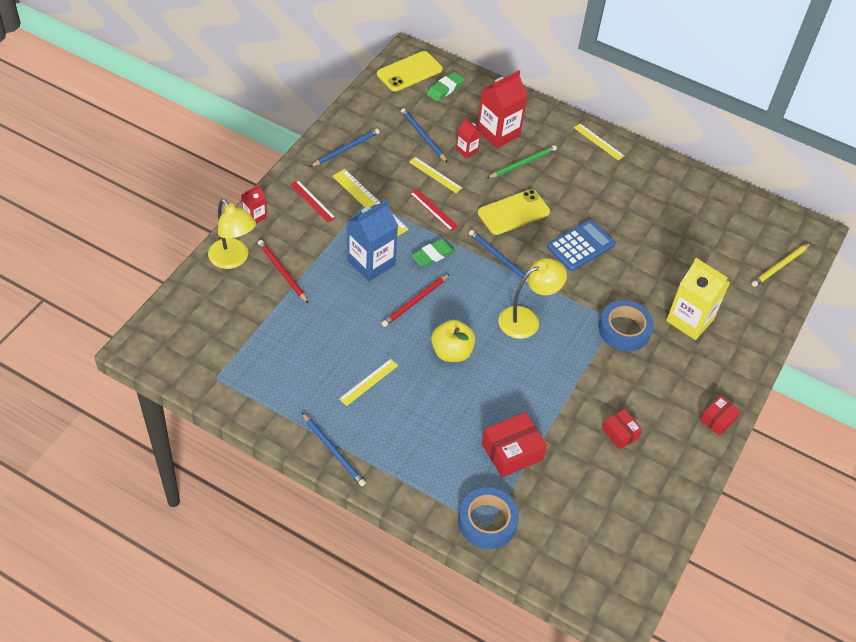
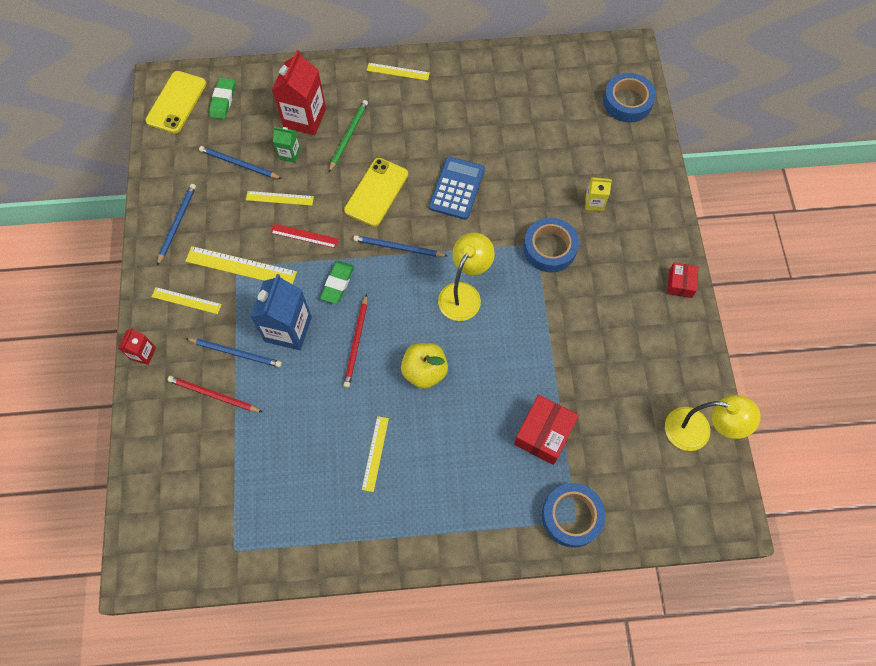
camera: 30 degrees left, 15 degrees up
yellow lamp [208,199,256,269] -> yellow lamp moved to [665,395,761,451]
red ruler [290,180,336,223] -> yellow ruler [152,287,222,314]
blue pencil [302,413,366,486] -> blue pencil moved to [185,338,282,367]
red carton [456,118,481,159] -> green carton [273,127,301,163]
red box [602,409,642,449] -> none
yellow carton [666,258,730,340] -> yellow carton [585,177,612,211], size x0.51
yellow pencil [752,243,811,287] -> blue tape [603,73,656,123]

